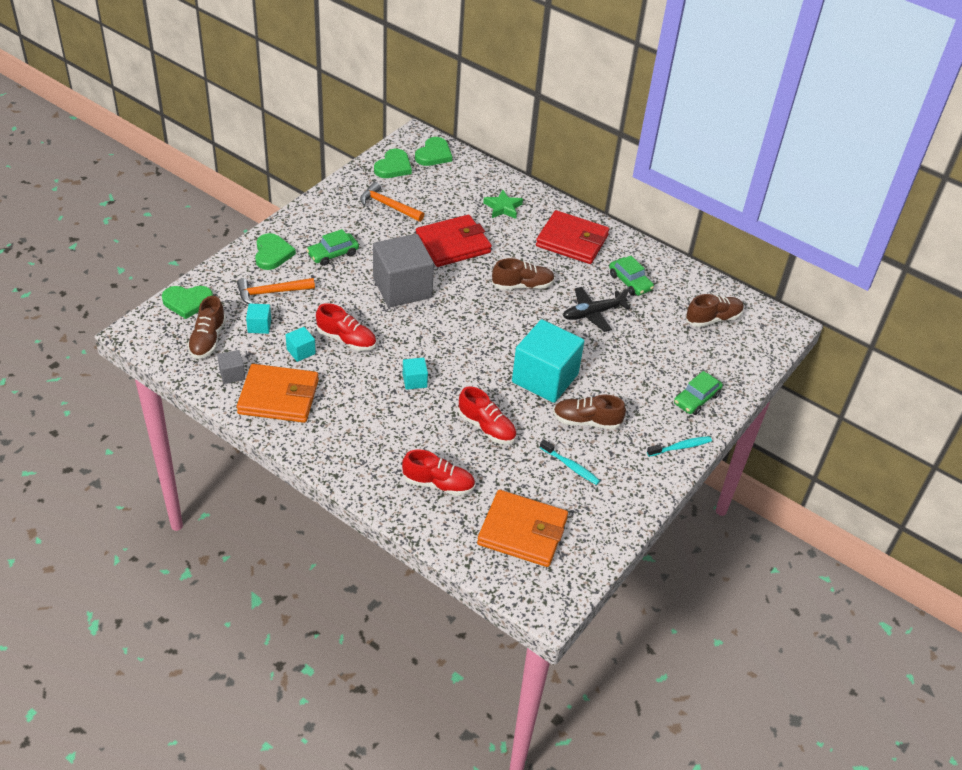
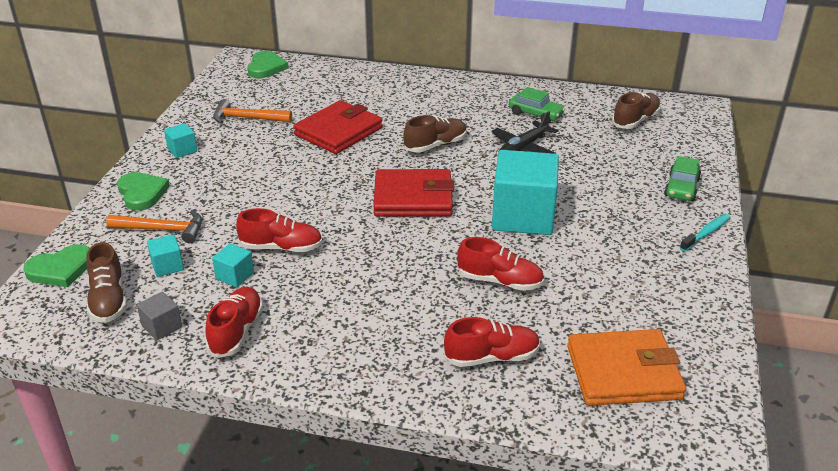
camera: 20 degrees left, 10 degrees down
orange hammer [237,278,315,304] -> orange hammer turned 135 degrees counterclockwise [106,210,202,243]
orange wallet [237,364,319,423] -> red shoe [205,287,263,358]
green car [307,229,359,266] -> none
grey cube [373,234,434,307] -> none
green heart [374,149,412,178] -> none
turquoise cube [403,358,428,390] -> turquoise cube moved to [164,123,197,158]
green star [483,190,523,219] -> none
red wallet [536,210,609,264] -> red wallet moved to [373,169,454,217]
turquoise toothbrush [540,439,600,485] -> none
brown shoe [553,394,626,430] -> none

